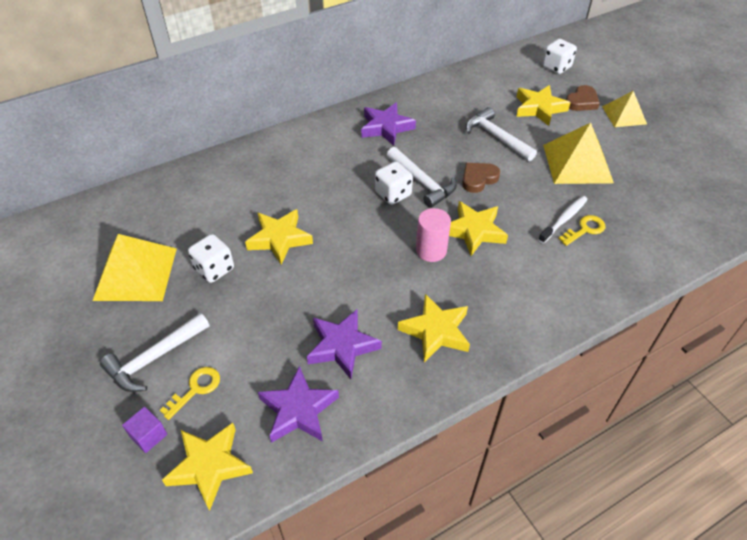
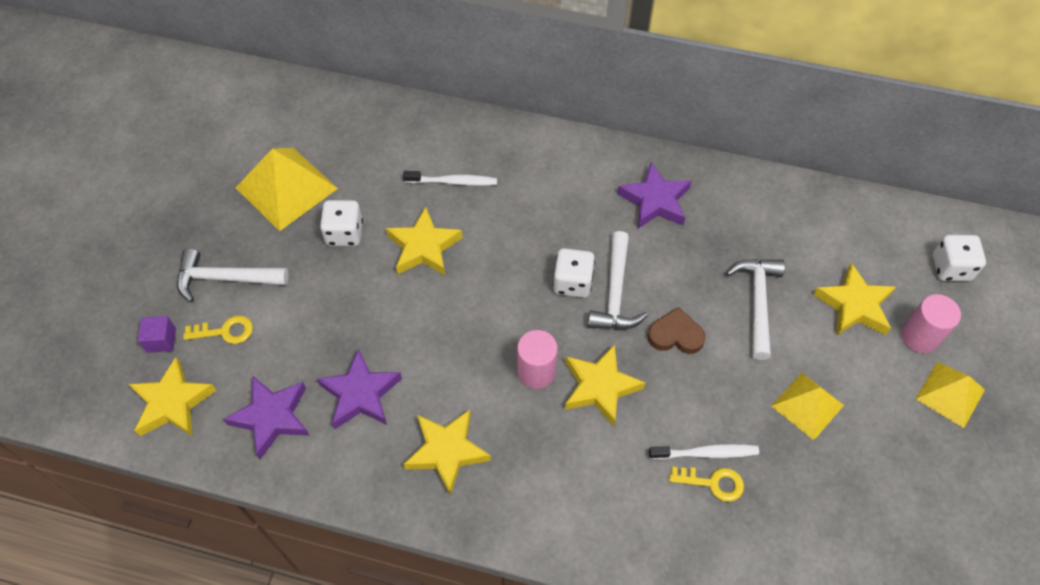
camera: 45 degrees right, 10 degrees up
yellow pyramid [543,123,614,184] -> yellow pyramid [772,373,844,440], size x0.62
brown heart [566,85,600,111] -> pink cylinder [901,294,961,353]
none -> white toothbrush [403,171,497,186]

